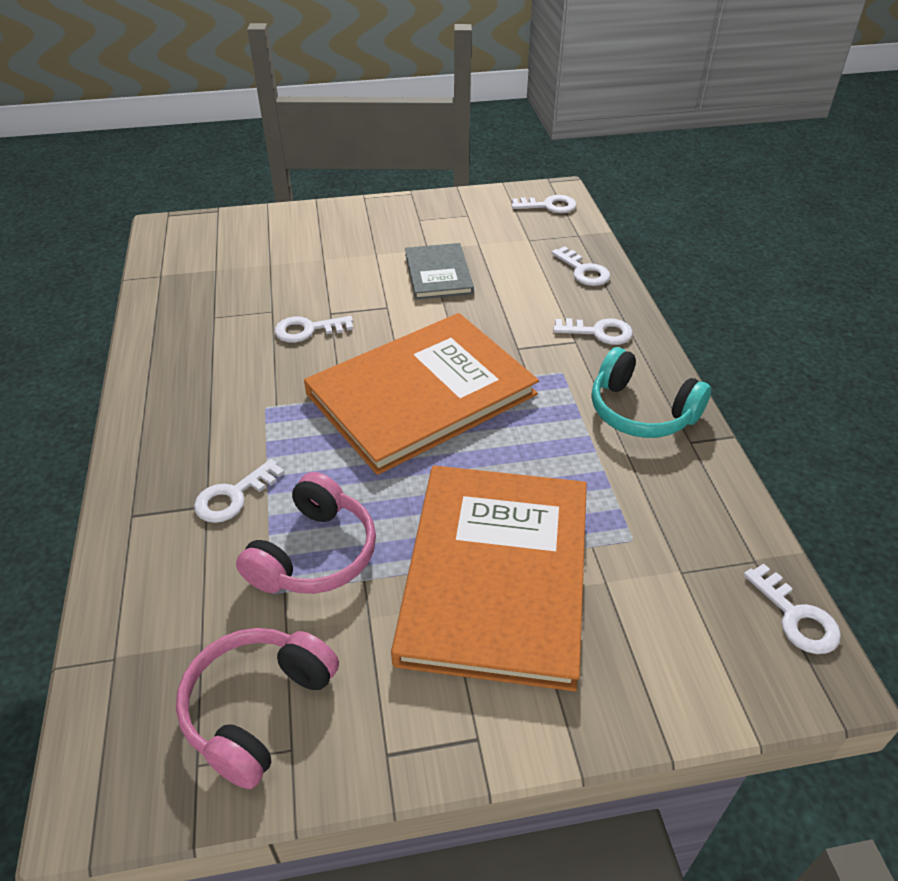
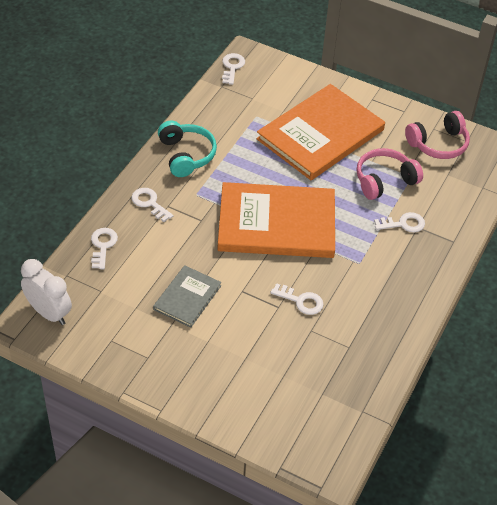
camera: 145 degrees left, 5 degrees up
white key [511,195,576,213] -> white clock [21,259,72,325]

